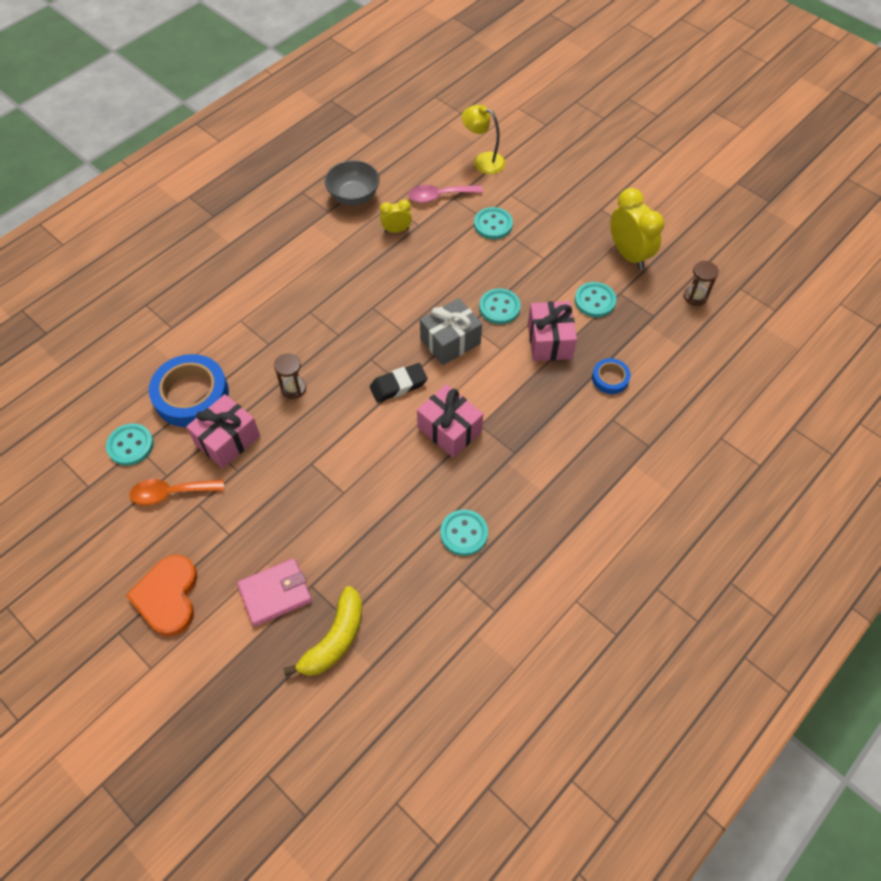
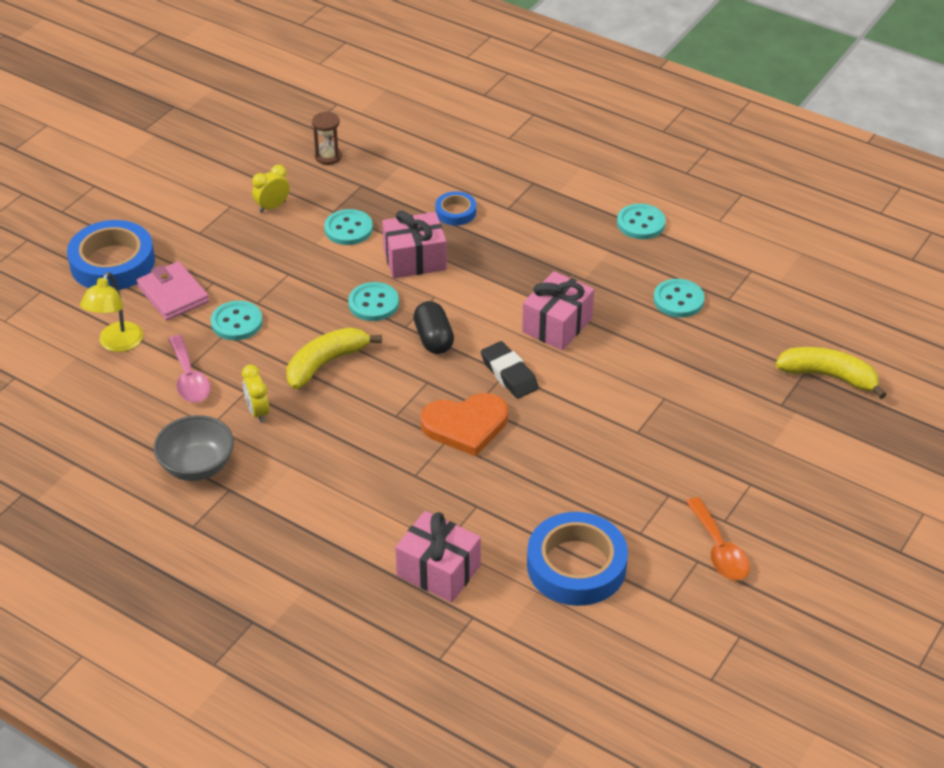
camera: 100 degrees left, 15 degrees down
turquoise button [106,423,154,466] -> turquoise button moved to [617,204,666,239]
orange heart [126,555,198,636] -> orange heart moved to [421,393,508,456]
pink gift [186,394,260,468] -> pink gift moved to [395,511,481,602]
pink wallet [237,558,312,626] -> pink wallet moved to [136,261,209,320]
brown hourglass [274,353,306,399] -> none
grey gift [420,298,482,365] -> black capsule [413,301,454,354]
yellow clock [610,188,664,270] -> yellow clock [252,165,289,213], size x0.54
none -> blue tape [67,220,155,290]
none -> yellow banana [286,327,382,389]

